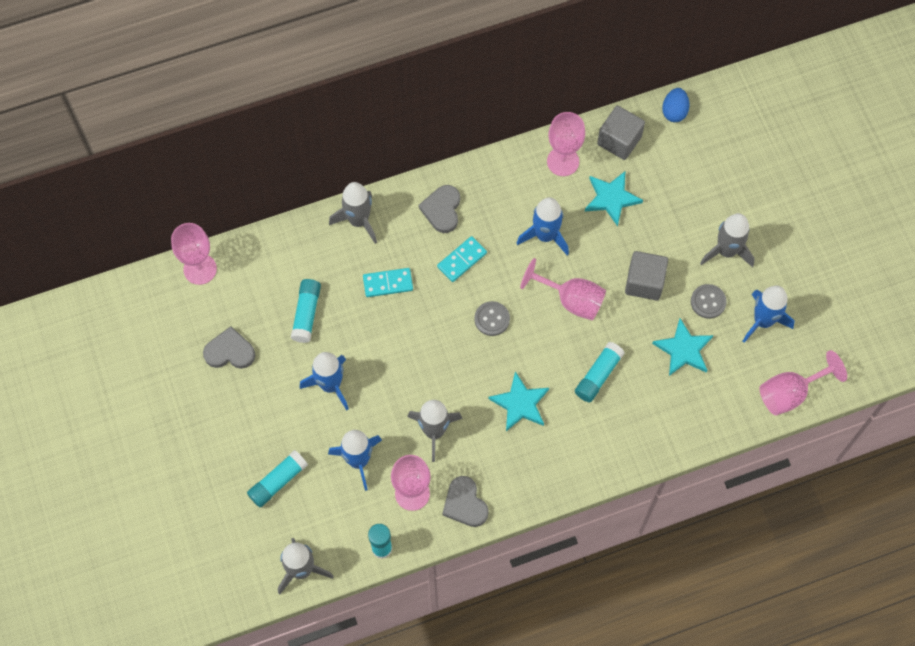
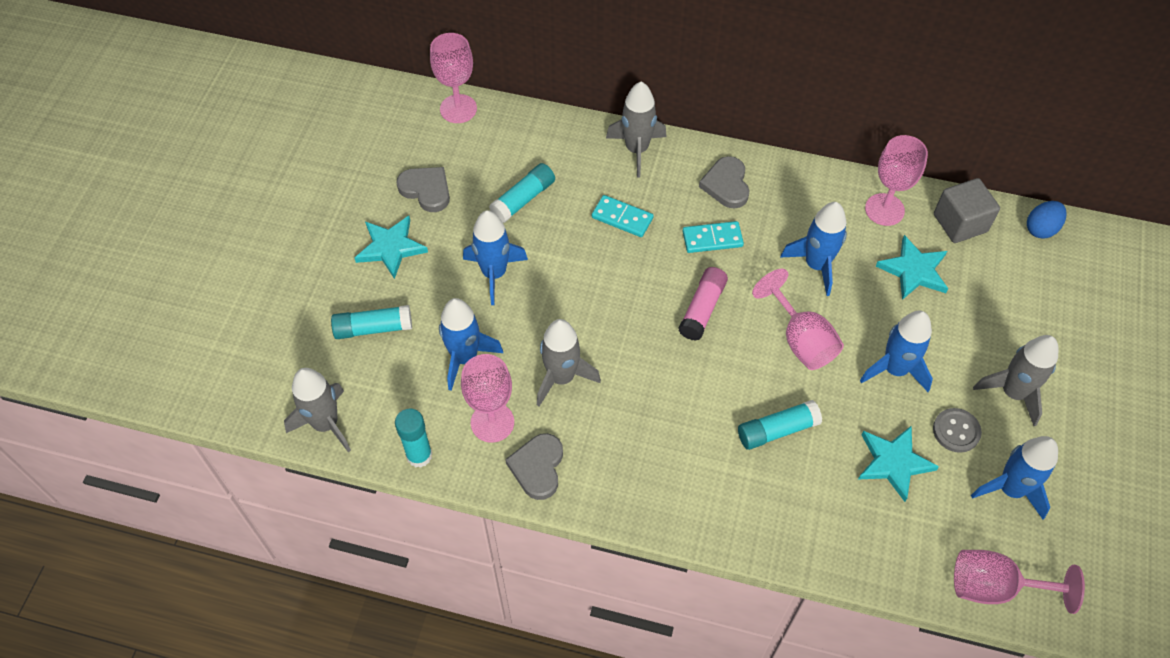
camera: 35 degrees right, 10 degrees down
grey heart [419,185,460,233] -> grey heart turned 45 degrees counterclockwise [699,156,749,209]
grey button [474,301,510,336] -> pink glue stick [678,267,728,341]
turquoise star [488,372,549,431] -> turquoise star moved to [355,216,428,279]
grey cube [625,251,668,300] -> blue rocket [860,311,933,392]

